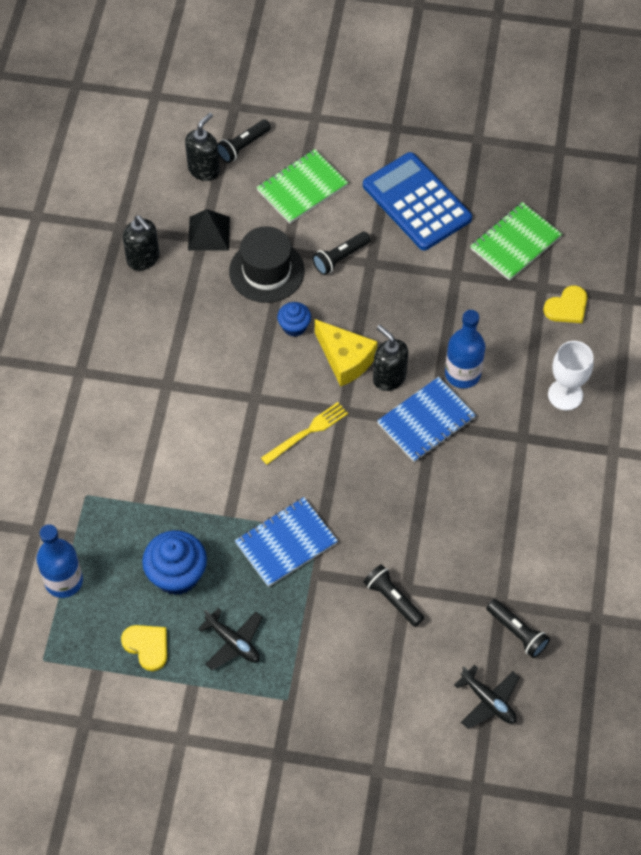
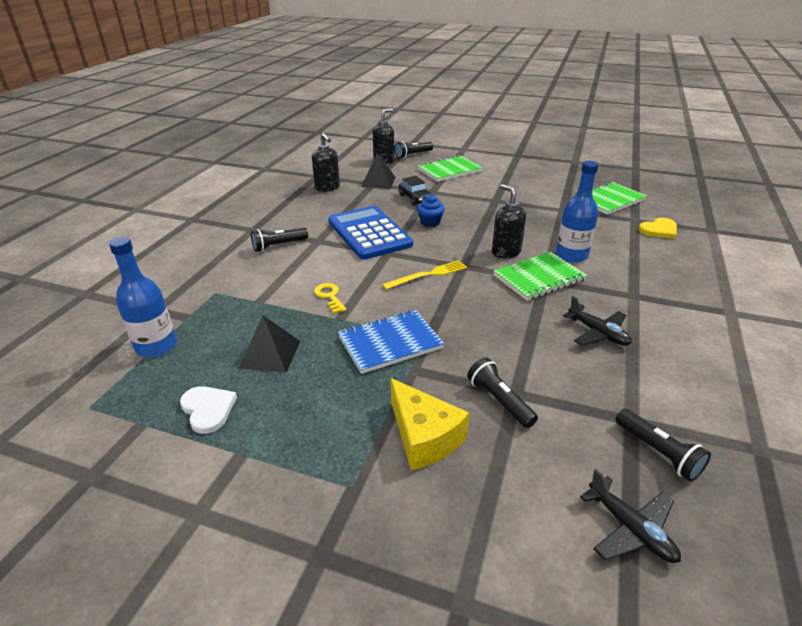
camera: 10 degrees right, 25 degrees down
yellow heart [121,625,167,671] -> white heart [180,386,237,434]
blue cupcake [142,530,207,595] -> black pyramid [239,315,300,373]
black plane [198,608,263,670] -> black plane moved to [563,296,632,346]
black hat [229,226,305,303] -> black car [399,176,432,205]
black flashlight [312,232,371,275] -> black flashlight moved to [251,228,308,252]
yellow cheese [315,319,378,387] -> yellow cheese moved to [391,378,469,470]
blue calculator [363,152,472,250] -> blue calculator moved to [328,206,413,260]
blue notebook [377,377,476,462] -> green notebook [493,252,587,301]
white goblet [548,341,593,411] -> none
none -> yellow key [314,283,347,314]

